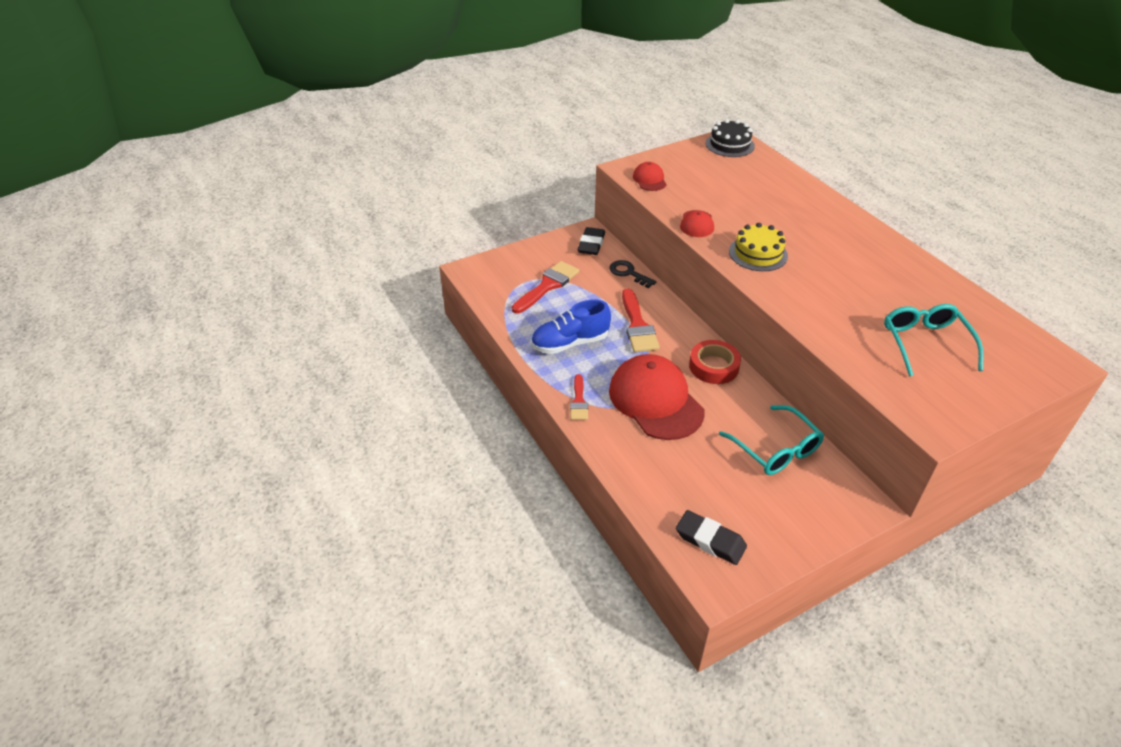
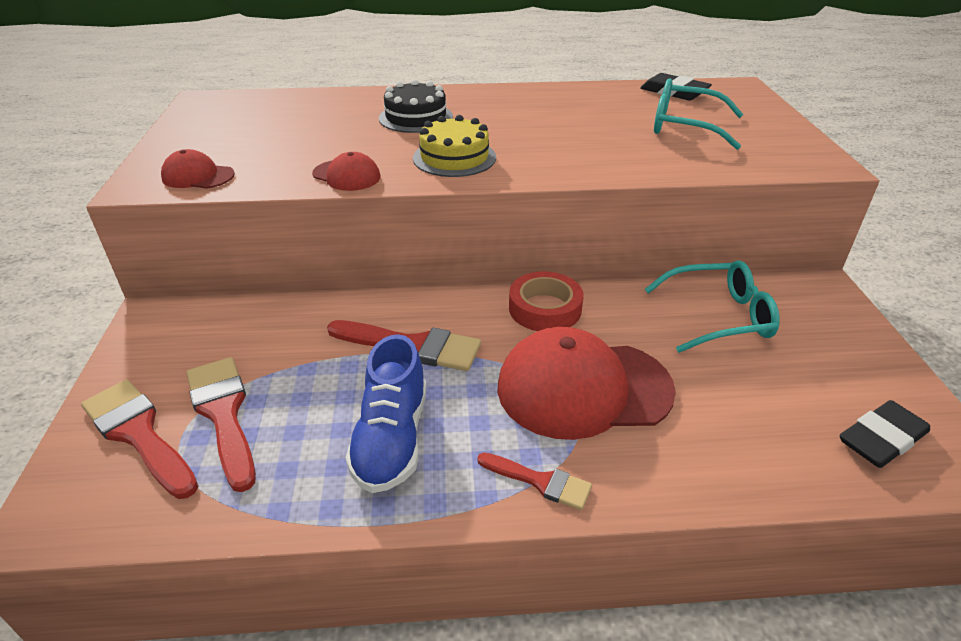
camera: 65 degrees left, 5 degrees down
black eraser [577,227,605,255] -> black eraser moved to [640,73,712,100]
black key [609,260,656,288] -> none
black cake [706,119,755,157] -> black cake moved to [379,79,453,133]
none -> red brush [81,380,198,499]

